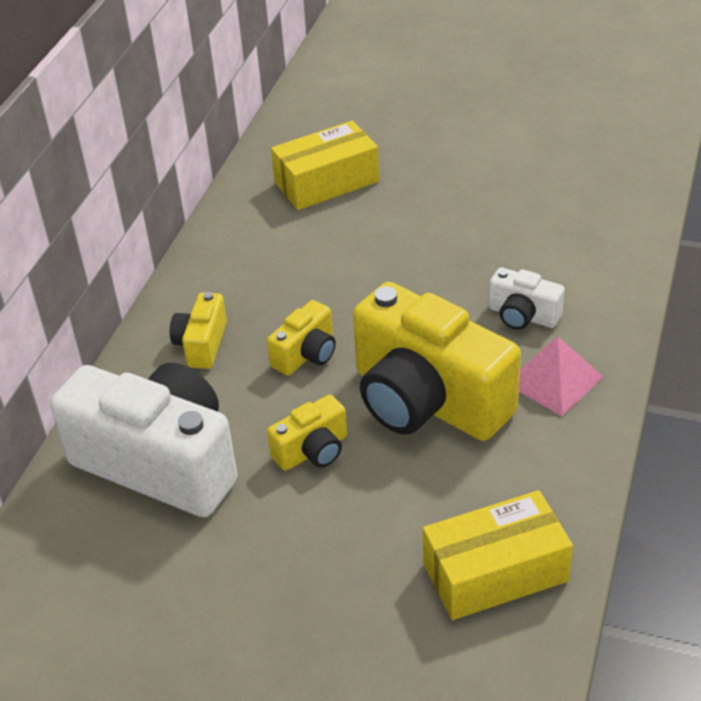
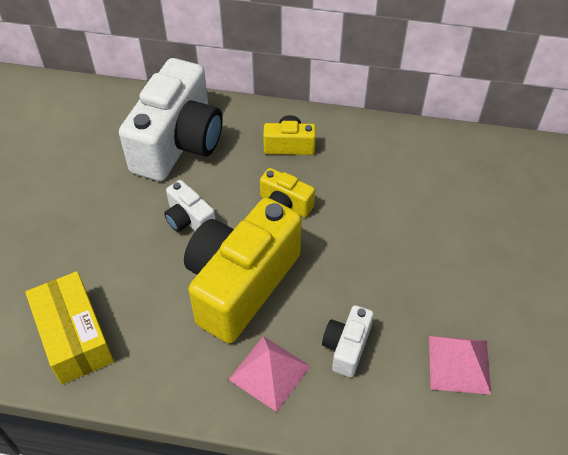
camera: 80 degrees right, 10 degrees up
yellow camera [267,395,347,471] -> white camera [164,180,216,232]
yellow box [271,121,379,210] -> none
none -> pink pyramid [429,336,491,394]

